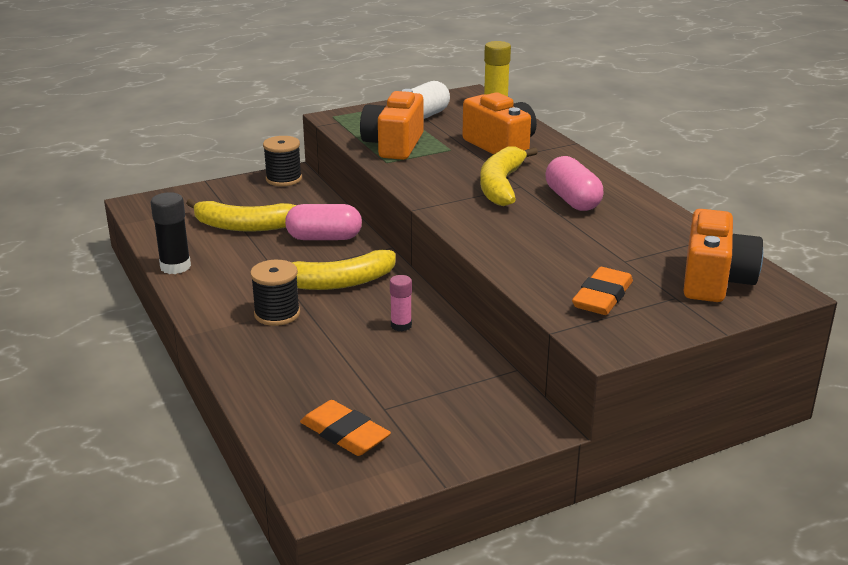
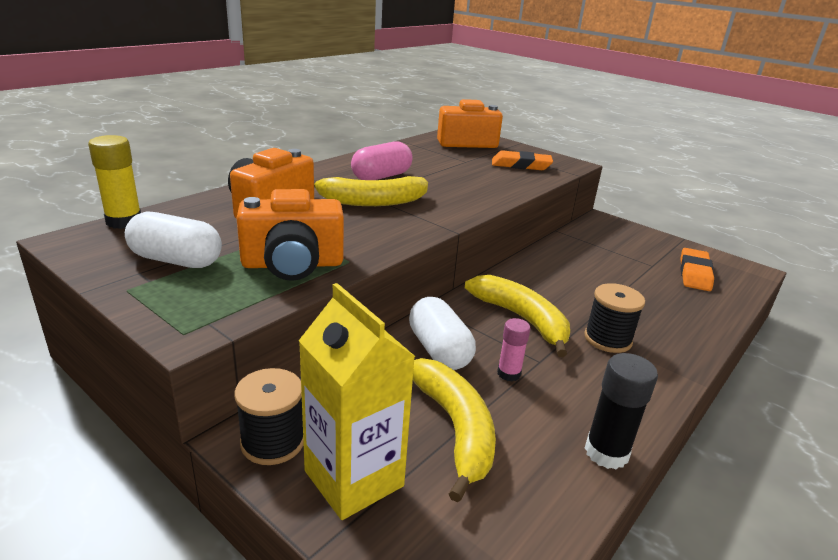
camera: 115 degrees left, 0 degrees up
pink capsule [285,204,362,240] -> white capsule [409,297,476,370]
pink glue stick [390,275,412,331] -> pink glue stick moved to [497,318,530,382]
none -> yellow carton [299,283,416,520]

